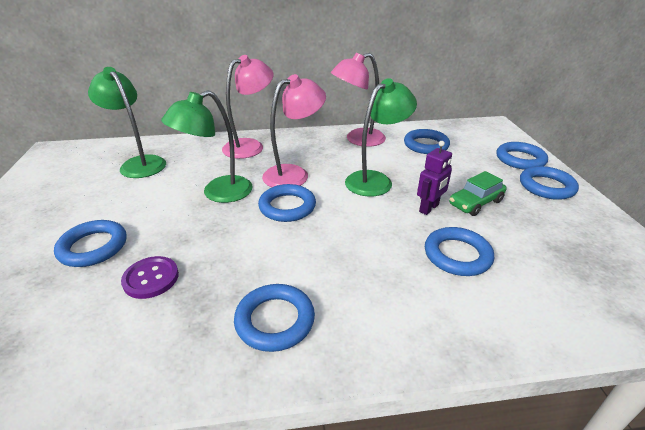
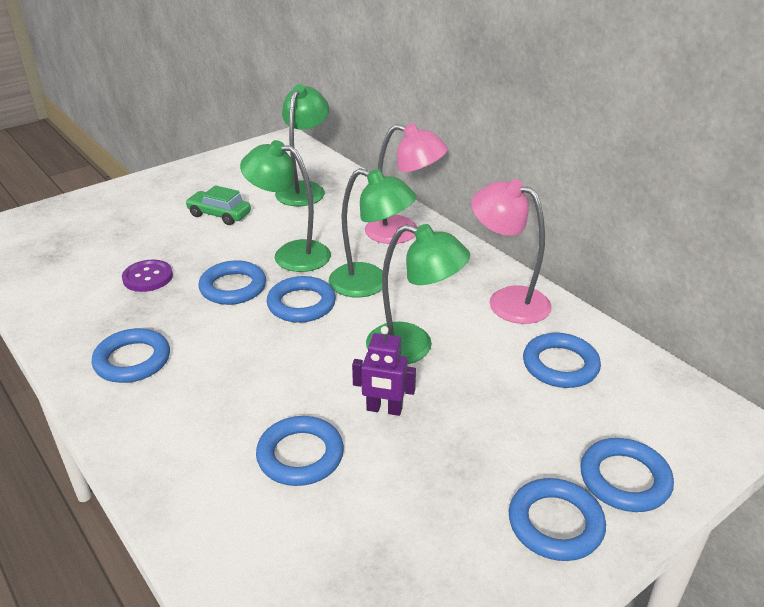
camera: 60 degrees right, 0 degrees up
blue ring [54,220,127,267] -> blue ring moved to [199,260,266,305]
pink lamp [262,74,326,187] -> green lamp [329,168,416,297]
green car [449,171,506,216] -> green car moved to [185,185,251,225]

